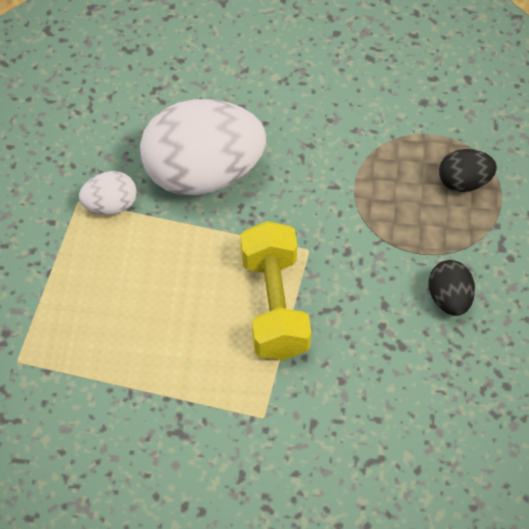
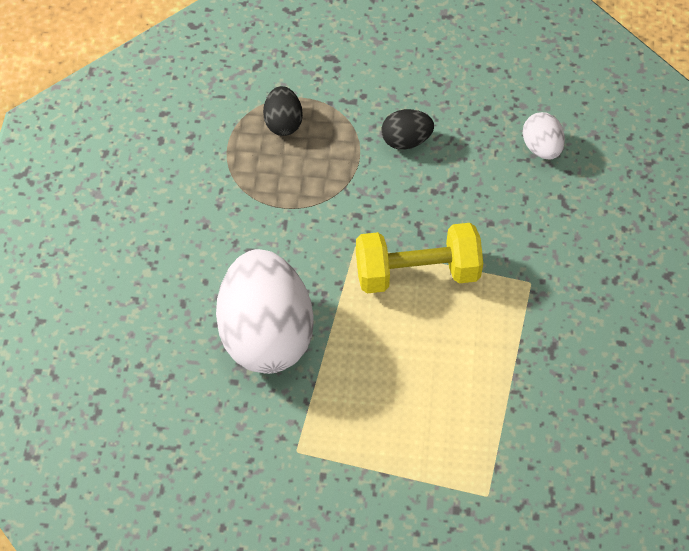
camera: 90 degrees left, 0 degrees up
white egg [79,171,137,215] -> white egg moved to [523,112,565,159]

